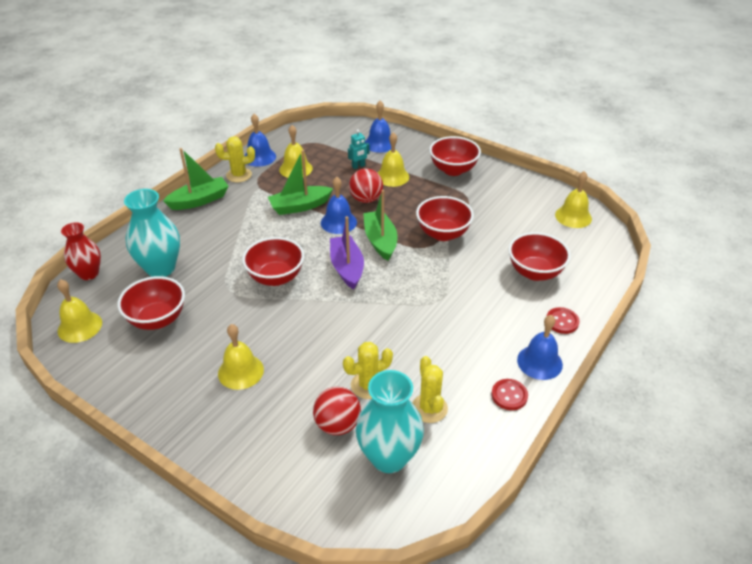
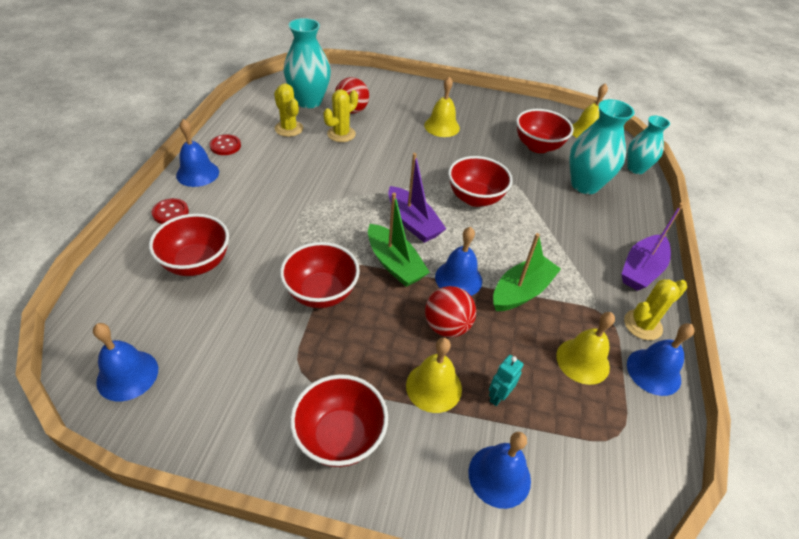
camera: 155 degrees right, 5 degrees up
red vase [61,222,101,280] -> turquoise vase [627,116,670,174]
green boat [163,148,229,210] -> purple boat [622,203,684,291]
yellow bell [555,171,592,228] -> blue bell [93,323,158,401]

